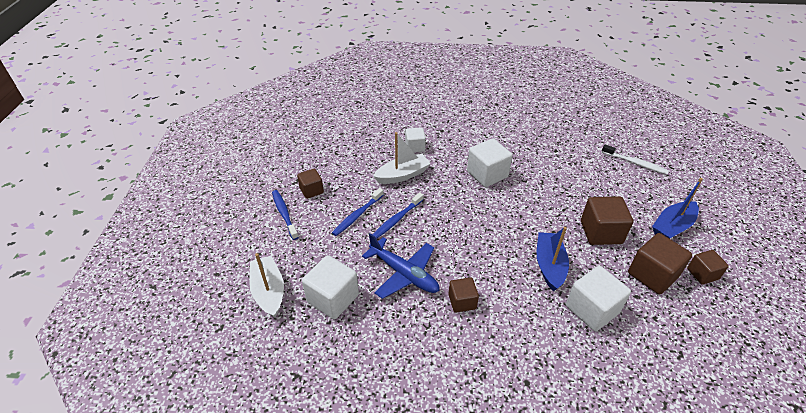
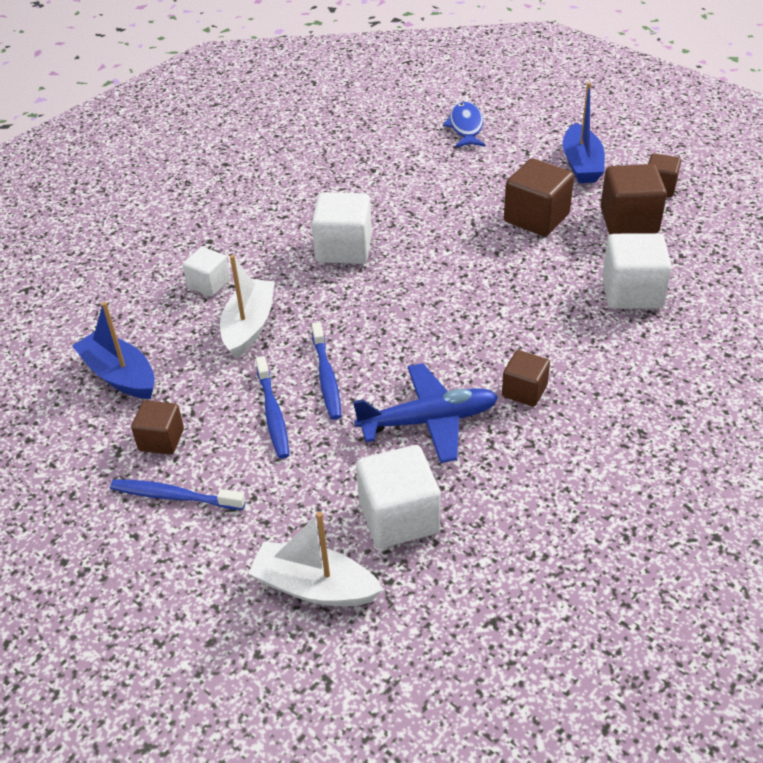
camera: 50 degrees left, 0 degrees up
blue boat [537,227,569,291] -> blue boat moved to [72,302,155,399]
white toothbrush [602,145,669,175] -> blue fish [443,102,486,148]

